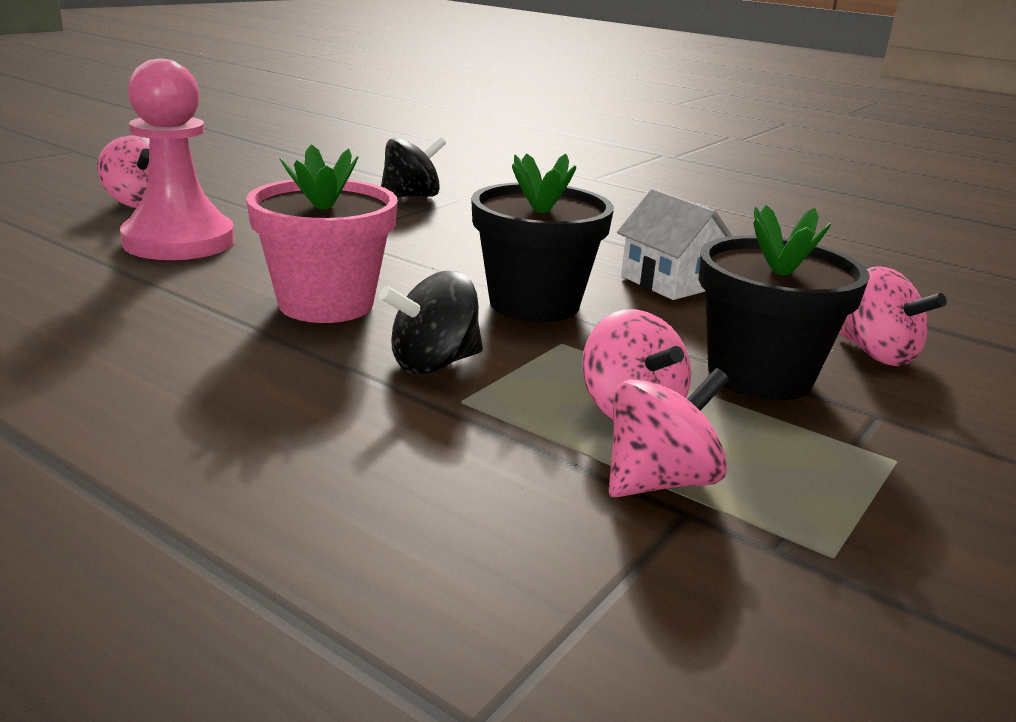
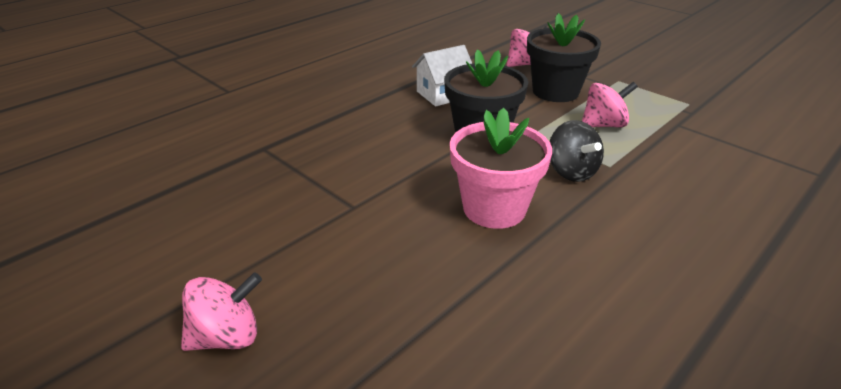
camera: 80 degrees left, 10 degrees up
pink pawn [120,58,235,260] -> none
black spinning top [381,137,446,197] -> none
pink spinning top [608,368,729,498] -> none

